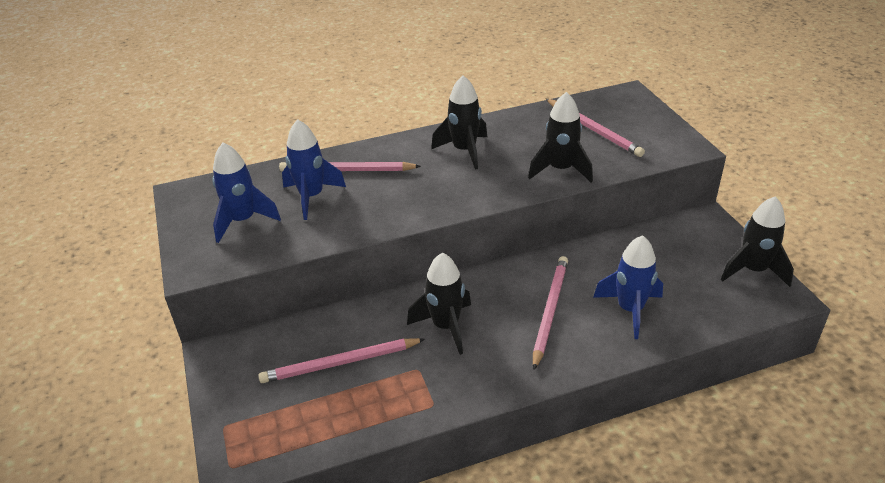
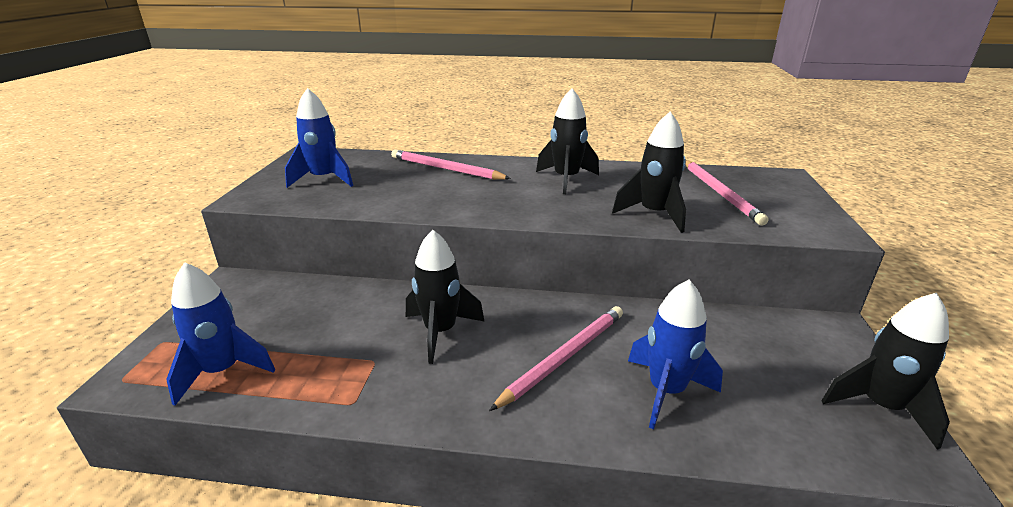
camera: 25 degrees right, 10 degrees down
pink pencil [258,338,425,383] -> none
blue rocket [282,119,346,220] -> blue rocket moved to [166,262,275,406]

